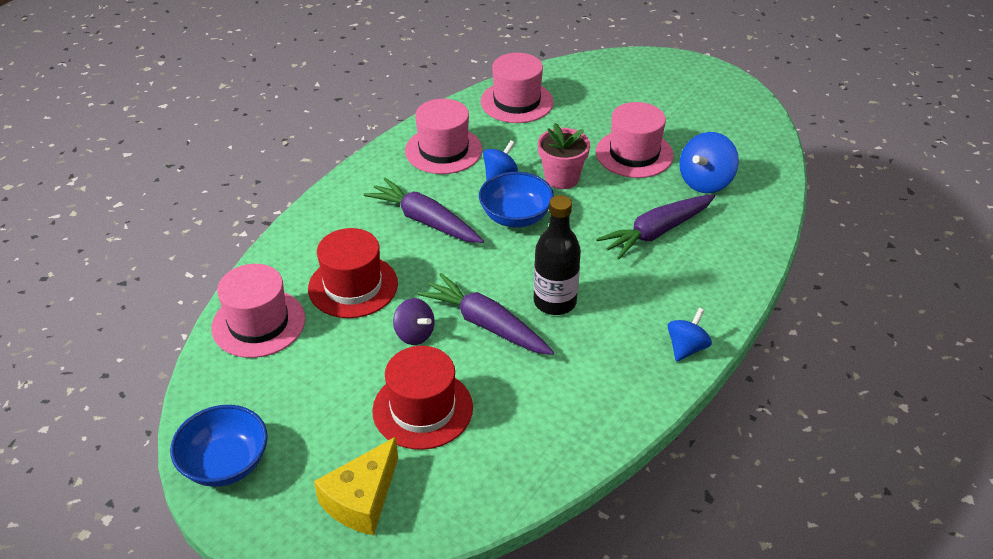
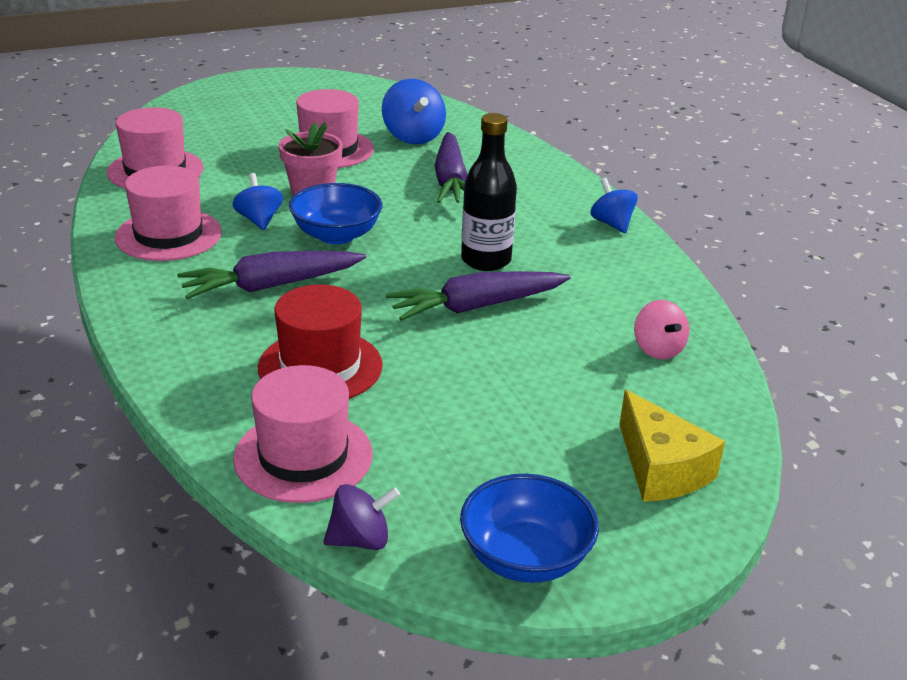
camera: 60 degrees left, 10 degrees down
red hat [372,346,473,450] -> none
purple spinning top [393,298,434,345] -> purple spinning top moved to [323,484,400,550]
none -> pink spinning top [634,300,690,359]

